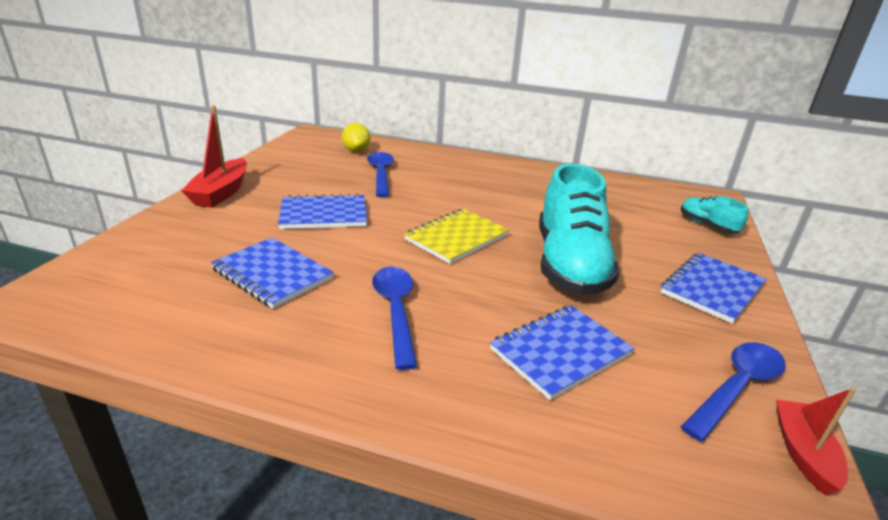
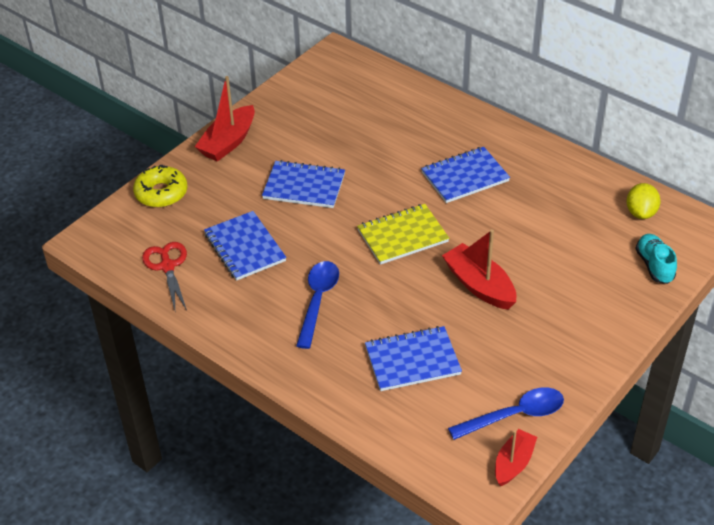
camera: 25 degrees right, 15 degrees up
yellow lemon [342,123,371,152] -> yellow lemon moved to [626,183,661,219]
blue spoon [367,152,394,197] -> none
turquoise shoe [539,164,620,295] -> red boat [442,229,516,310]
blue notebook [661,253,767,324] -> blue notebook moved to [421,147,510,203]
none -> yellow donut [133,165,187,208]
none -> red scissors [142,242,187,310]

